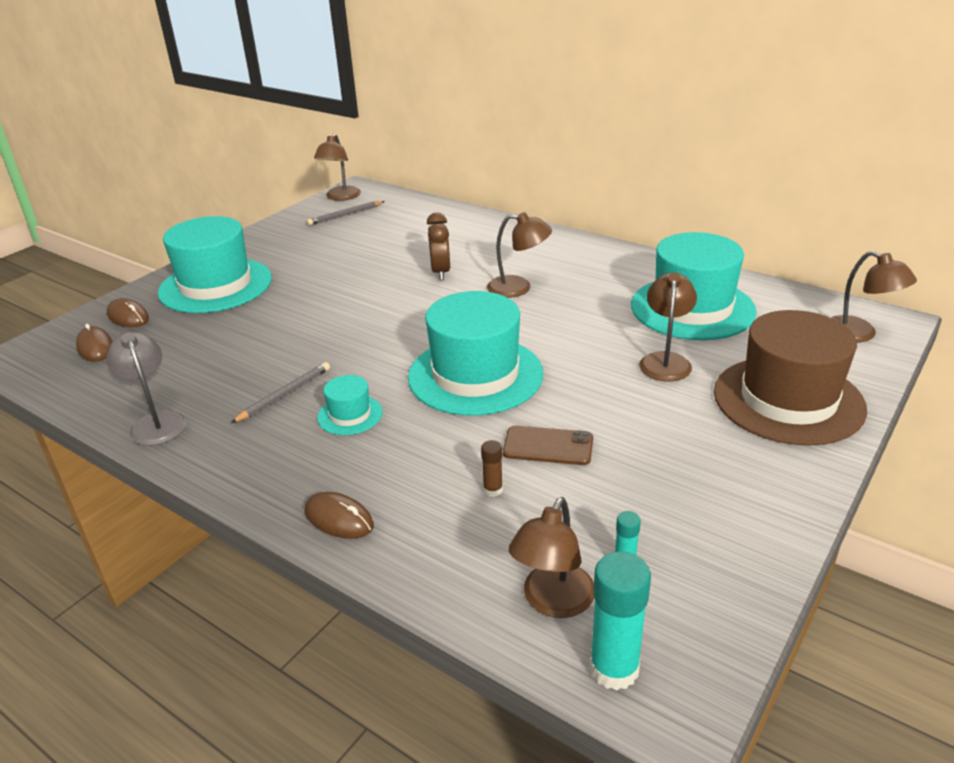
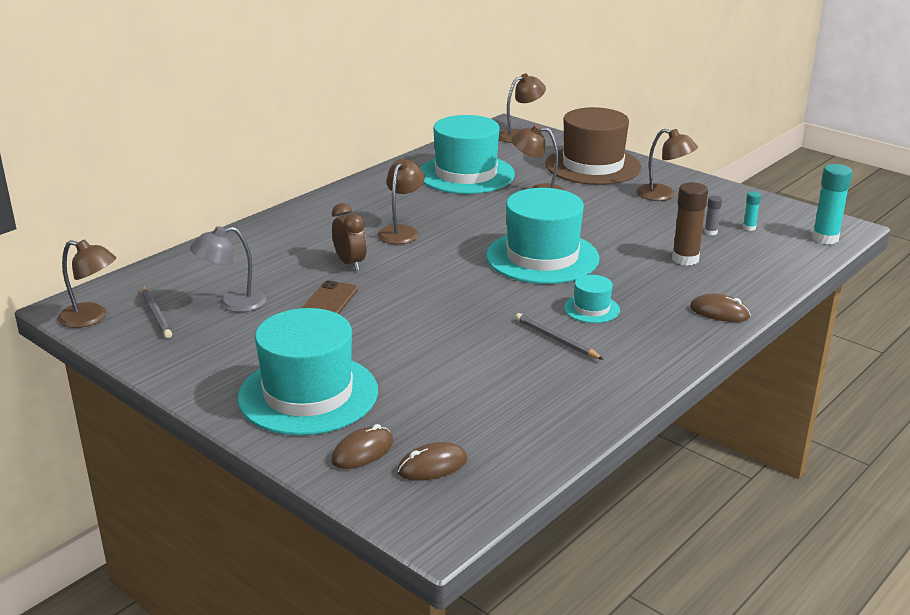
camera: 85 degrees left, 5 degrees down
grey lamp [106,332,187,446] -> grey lamp moved to [190,226,267,312]
brown mouse [305,492,374,539] -> brown mouse turned 75 degrees clockwise [690,294,751,322]
brown clock [427,212,451,280] -> brown clock turned 60 degrees clockwise [332,203,367,271]
brown glue stick [481,440,503,497] -> brown glue stick [672,182,708,265], size x1.98
brown phone [503,425,593,465] -> brown phone moved to [302,280,358,314]
brown lamp [508,497,594,618] -> brown lamp moved to [636,129,698,201]
none -> grey glue stick [705,196,722,235]

